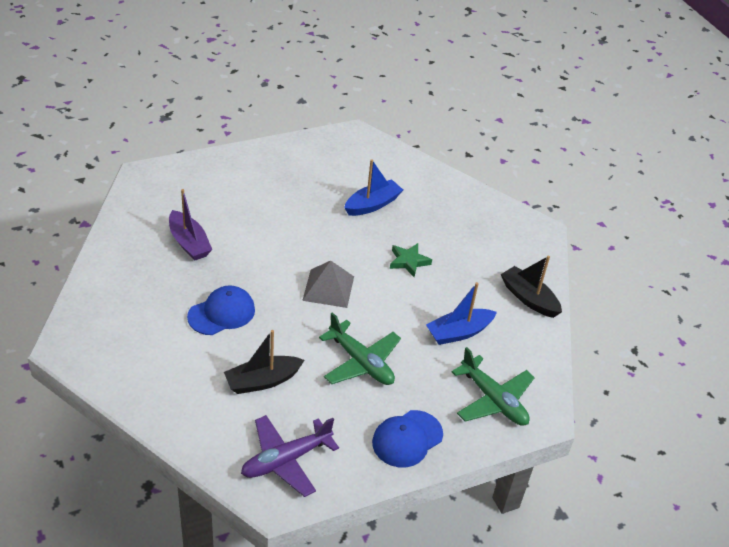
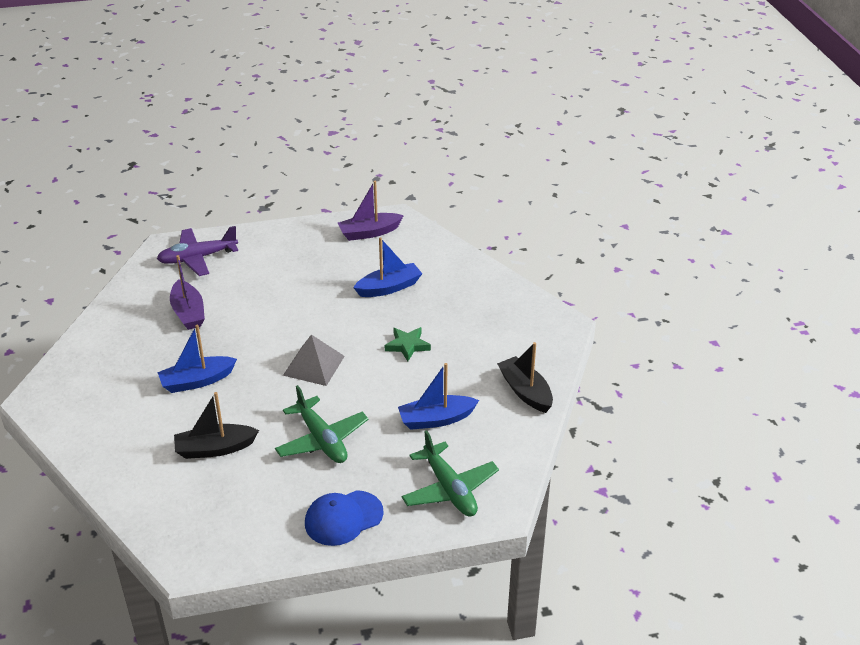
camera: 15 degrees right, 5 degrees down
blue cap [187,285,255,335] -> blue boat [157,325,237,393]
purple plane [241,415,339,497] -> purple plane moved to [157,226,238,276]
none -> purple boat [338,181,404,241]

